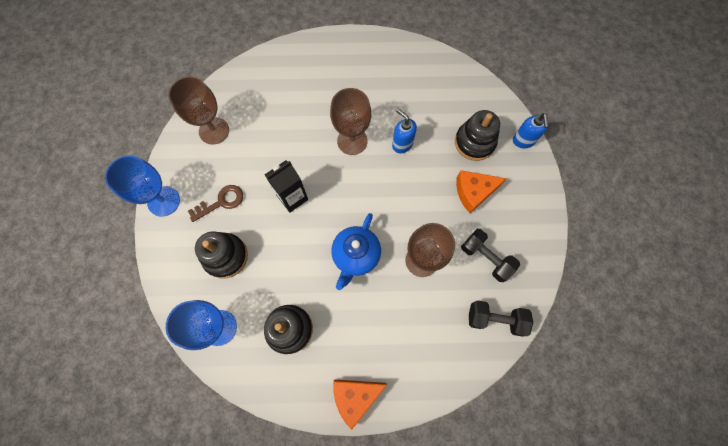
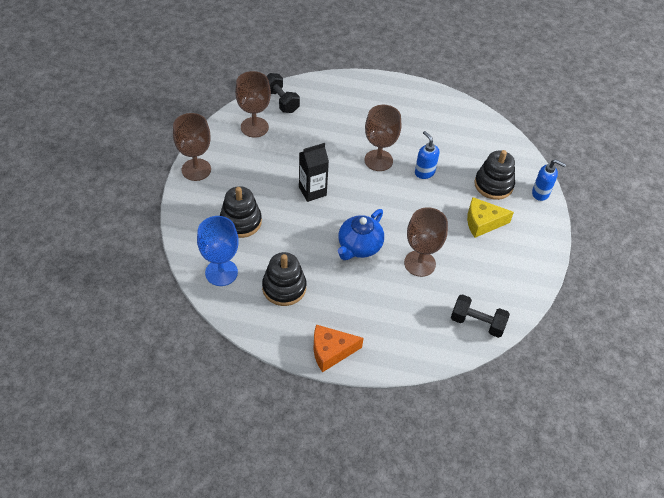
camera: 10 degrees right, 20 degrees down
blue goblet [105,155,180,217] -> brown goblet [173,113,211,181]
brown key [188,185,243,222] -> none
orange cheese [456,170,507,213] -> yellow cheese [467,197,514,238]
black dumbbell [461,229,520,282] -> black dumbbell moved to [266,73,300,113]
blue soap dispenser [513,113,549,148] -> blue soap dispenser turned 75 degrees counterclockwise [532,159,566,201]

